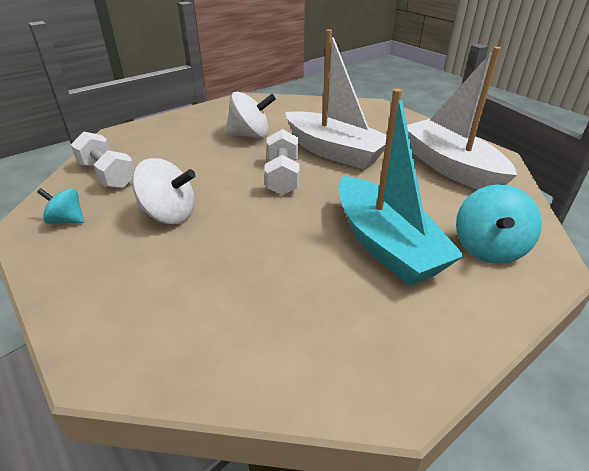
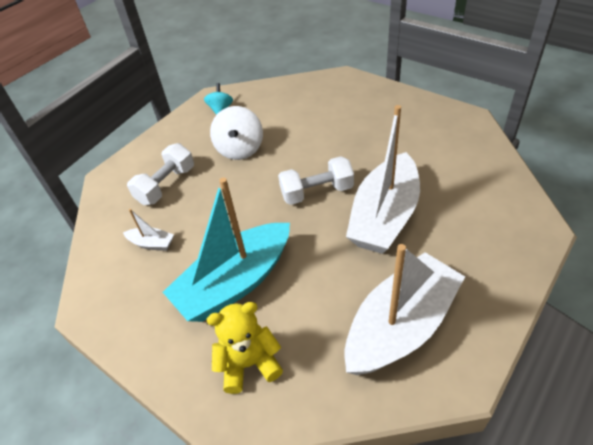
camera: 80 degrees right, 10 degrees up
white dumbbell [71,132,135,189] -> white dumbbell moved to [127,143,194,205]
white spinning top [225,92,276,138] -> none
turquoise spinning top [456,184,542,264] -> yellow teddy bear [206,302,283,394]
none -> white boat [123,209,174,251]

